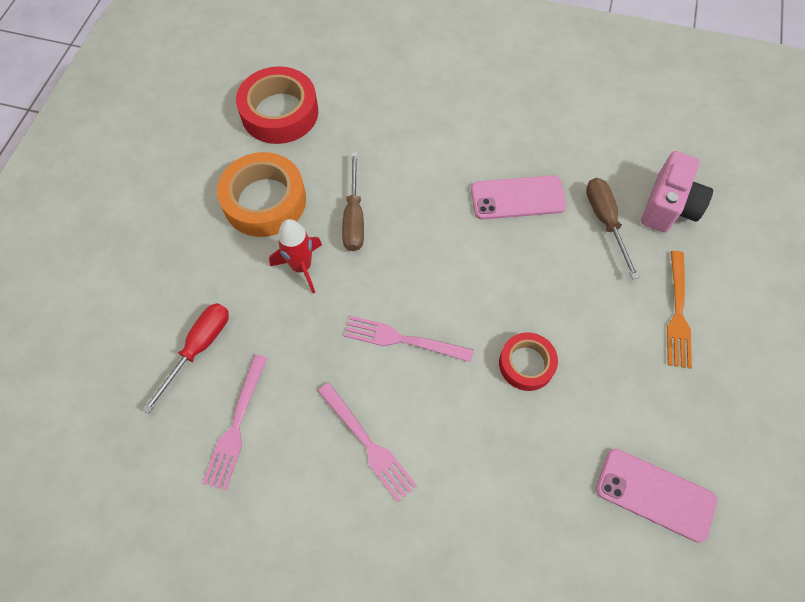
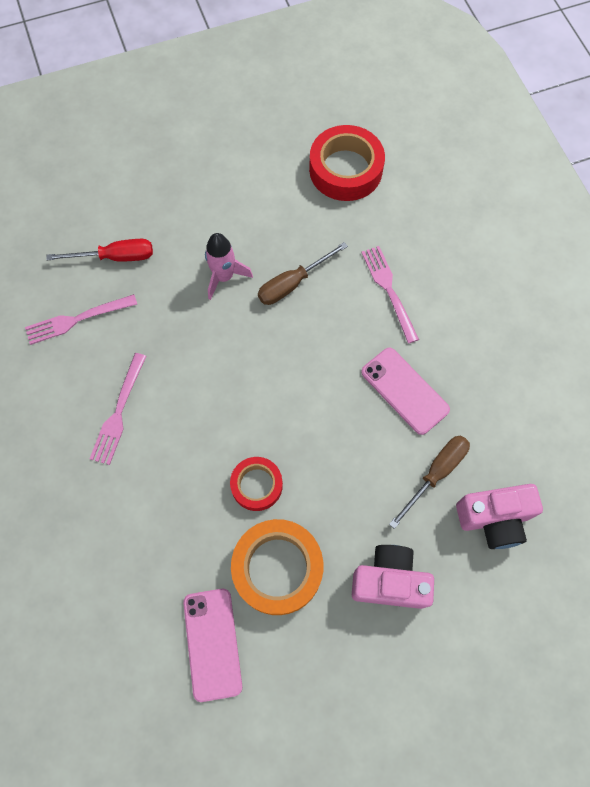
camera: 55 degrees right, 5 degrees up
orange tape [217,152,306,237] -> orange tape moved to [231,519,323,615]
red rocket [269,219,322,293] -> pink rocket [205,233,253,300]
pink fork [344,316,474,362] -> pink fork moved to [361,246,419,344]
orange fork [667,251,692,369] -> pink camera [352,545,434,609]

